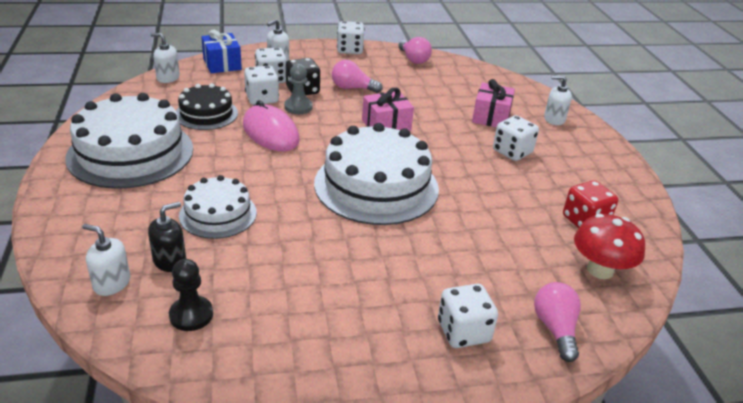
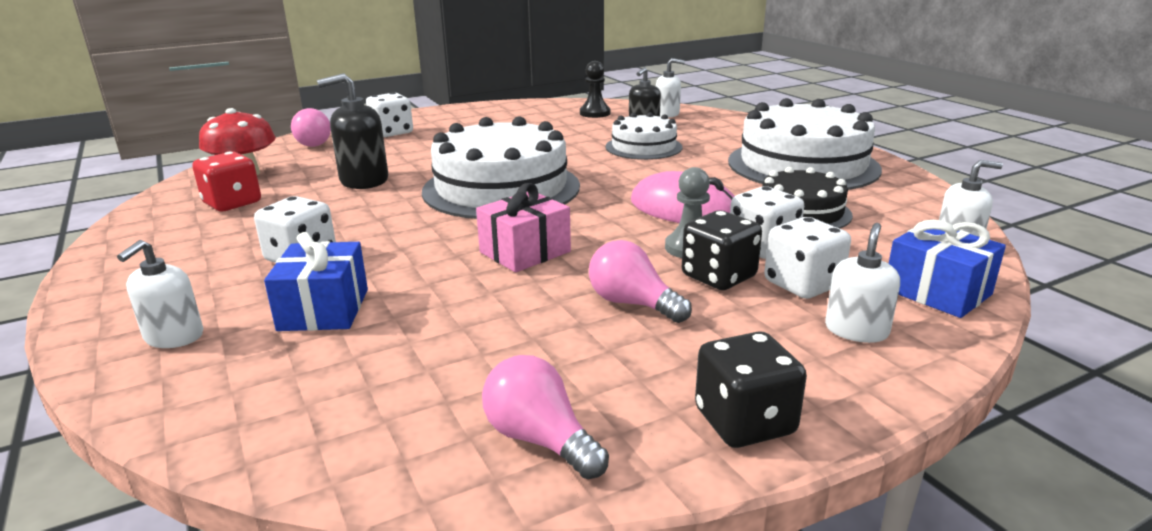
camera: 165 degrees right, 10 degrees down
pink light bulb [332,60,382,93] -> pink light bulb turned 135 degrees counterclockwise [589,240,692,323]
white dice [337,21,364,54] -> black dice [695,331,807,448]
pink gift [472,79,515,127] -> blue gift [264,232,368,331]
white soap dispenser [544,75,572,125] -> white soap dispenser turned 120 degrees clockwise [117,240,203,348]
none -> black soap dispenser [317,73,388,189]

